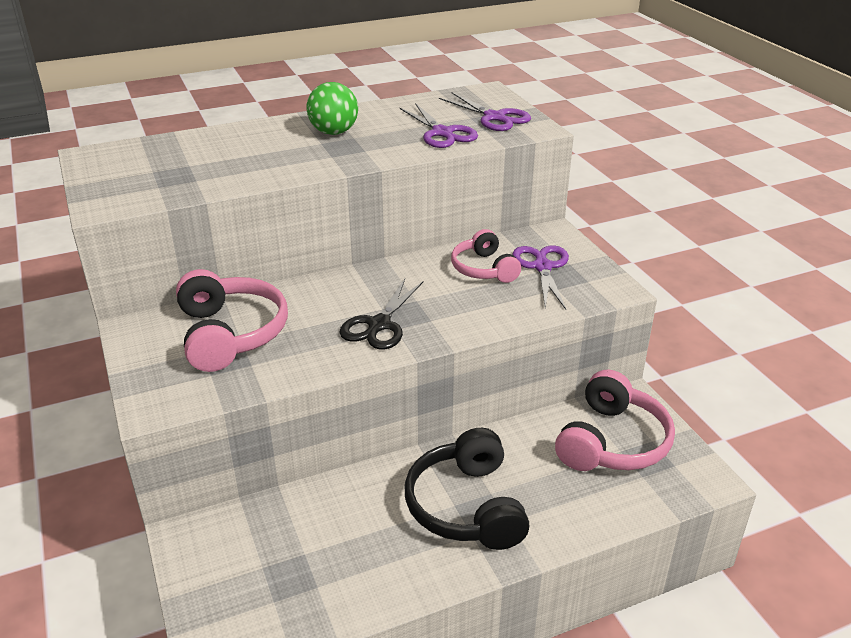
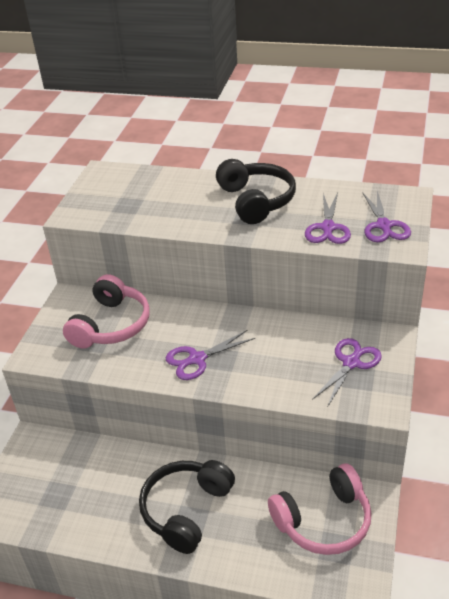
camera: 40 degrees right, 5 degrees up
green ball [306,82,358,135] -> black headphones [216,159,296,224]
black scissors [339,279,424,349] -> purple scissors [166,330,255,380]
pink headphones [451,229,521,283] -> none

